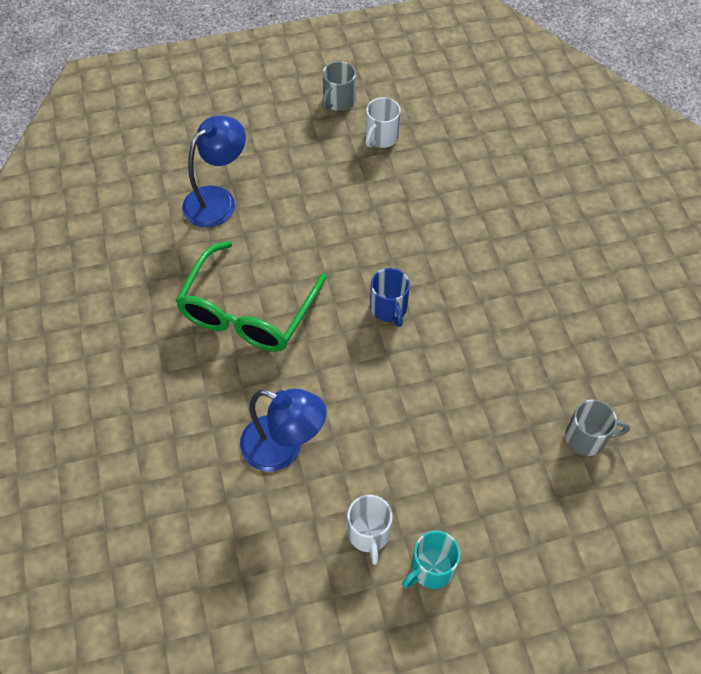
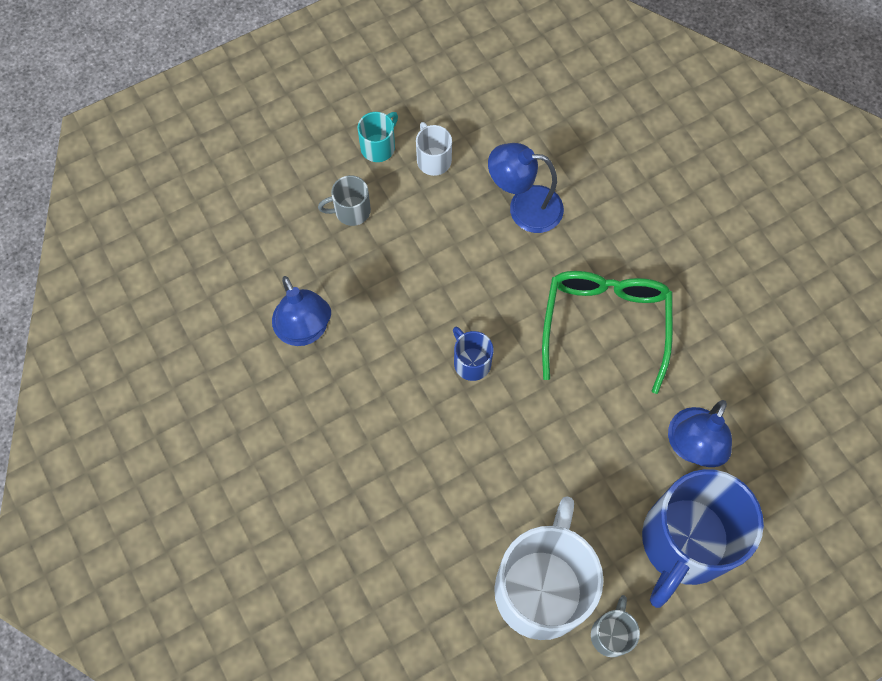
camera: 165 degrees right, 10 degrees up
white mug [366,97,401,148] -> white mug [494,496,604,640], size x2.31
grey mug [565,400,630,456] -> grey mug moved to [318,175,371,226]
none -> blue lamp [272,276,331,346]
none -> blue mug [642,469,764,608]

